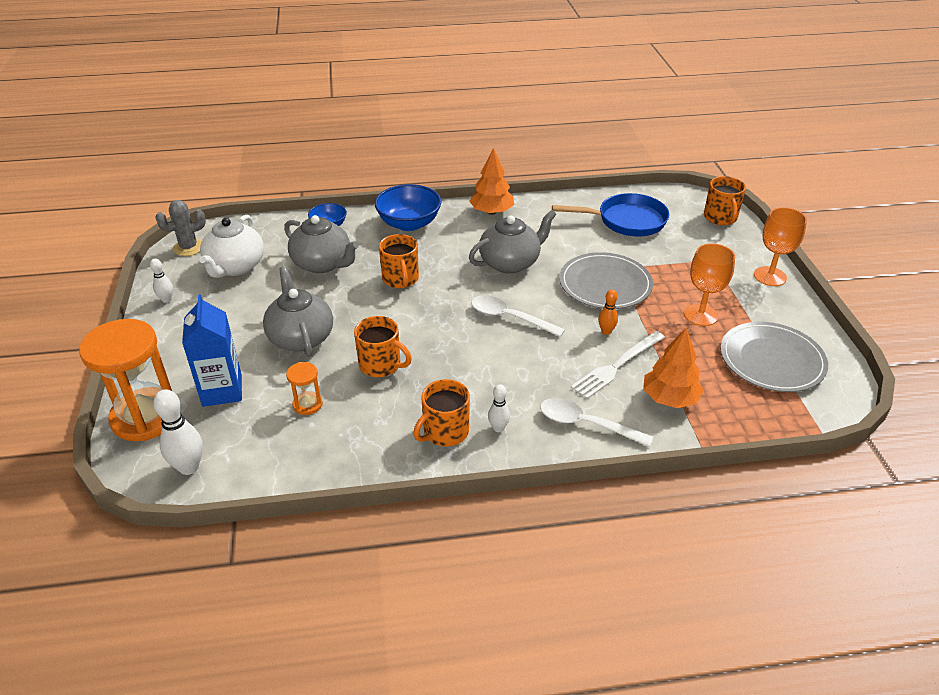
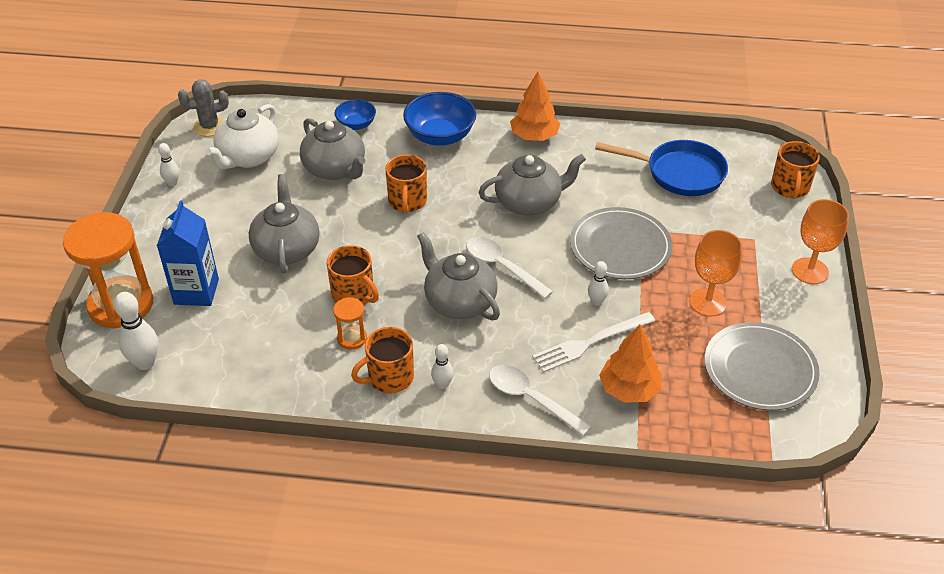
camera: 15 degrees right, 5 degrees up
orange hourglass [286,362,323,415] -> orange hourglass moved to [333,297,367,350]
orange bowling pin [598,289,618,335] -> white bowling pin [588,261,609,306]
none -> grey teapot [417,232,500,321]

